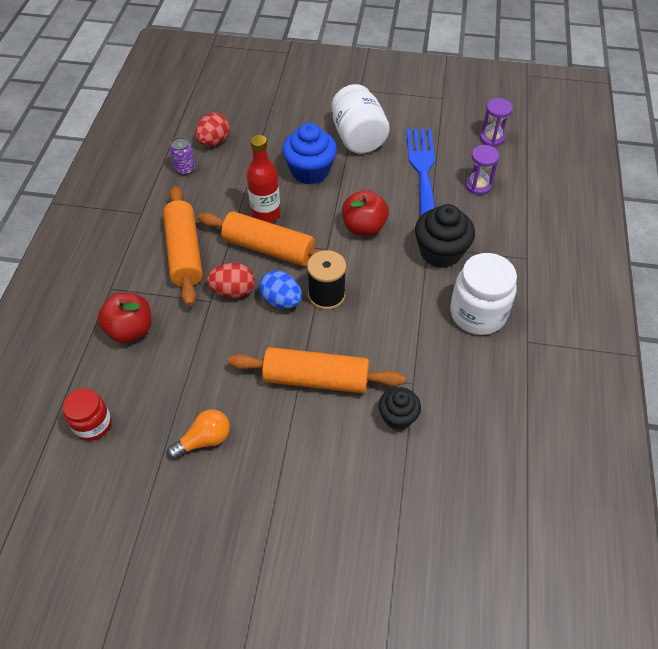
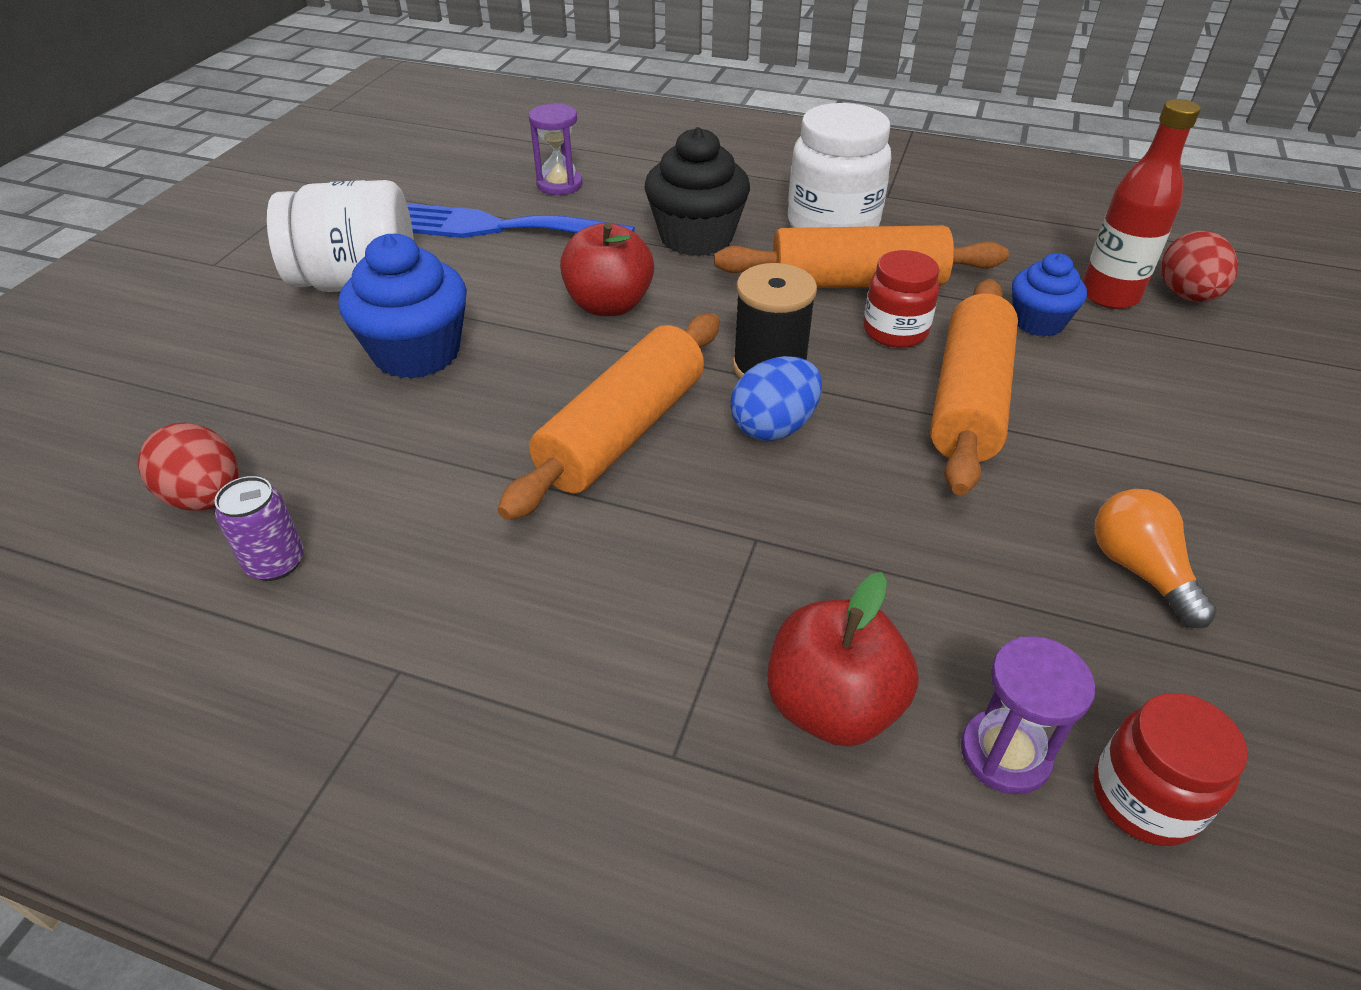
camera: 80 degrees left, 10 degrees down
orange rolling pin [163,186,203,306] -> orange rolling pin moved to [714,225,1009,288]
red egg [207,263,255,298] -> red egg moved to [1161,231,1238,302]
red bottle [247,135,281,223] -> red bottle moved to [1082,99,1201,309]
black cupcake [379,387,421,430] -> blue cupcake [1012,253,1087,337]
purple hourglass [480,98,513,147] -> purple hourglass moved to [961,636,1096,794]
none -> red jar [863,250,939,348]

